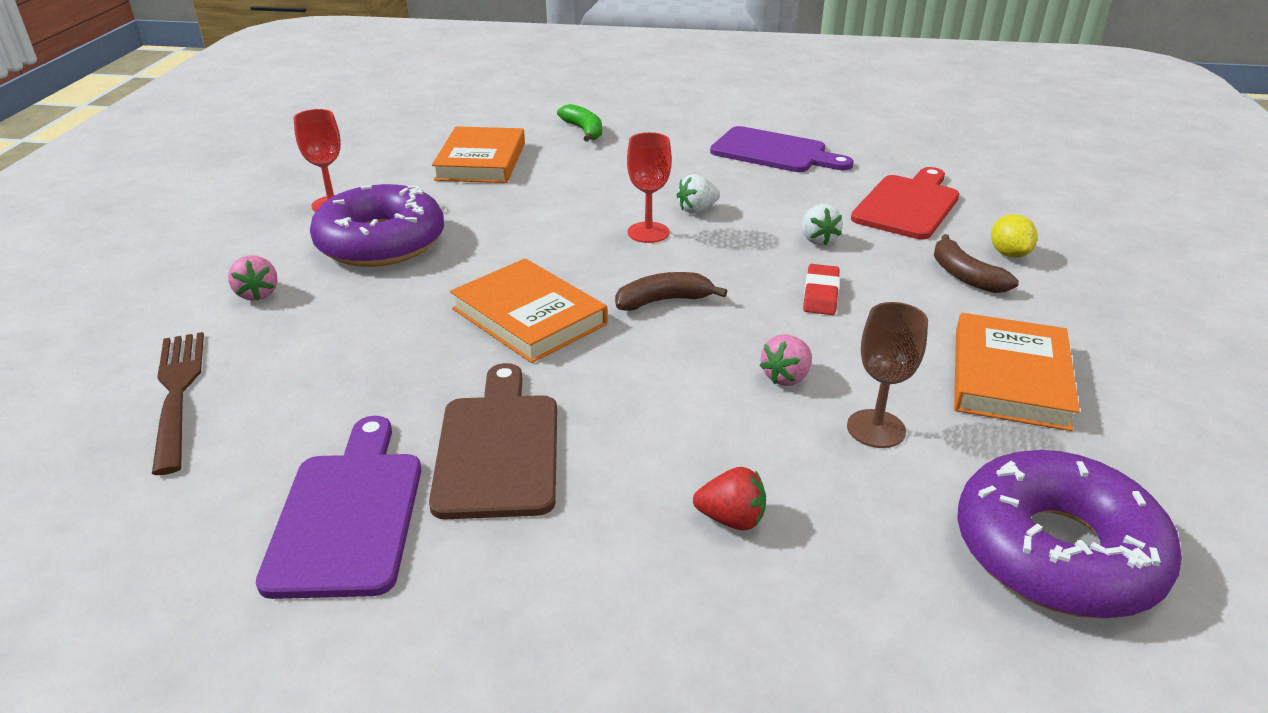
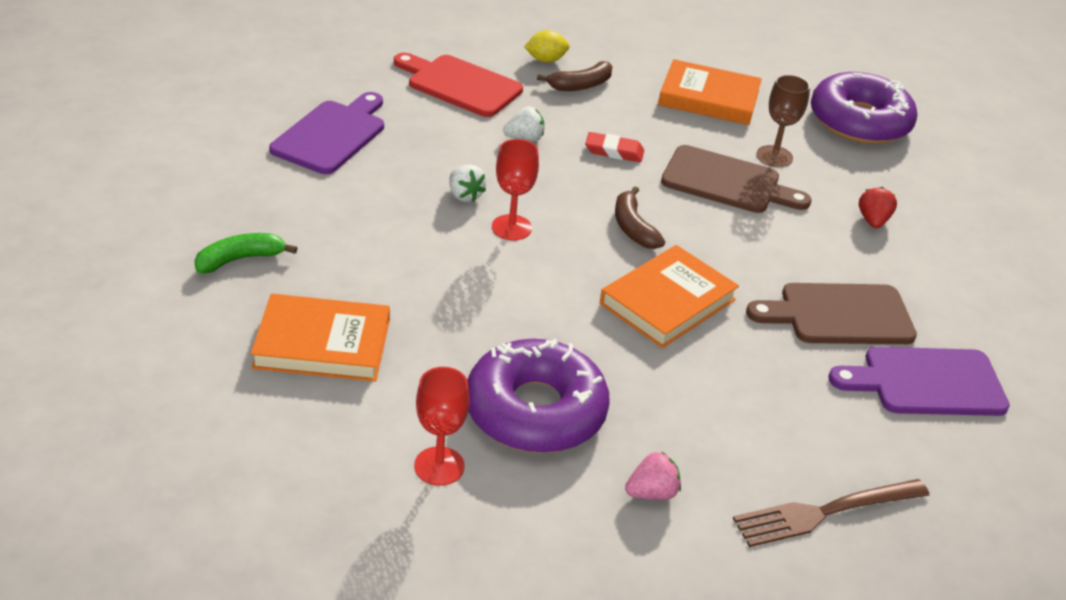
camera: 95 degrees left, 5 degrees up
pink strawberry [759,334,812,386] -> brown cutting board [661,145,811,213]

